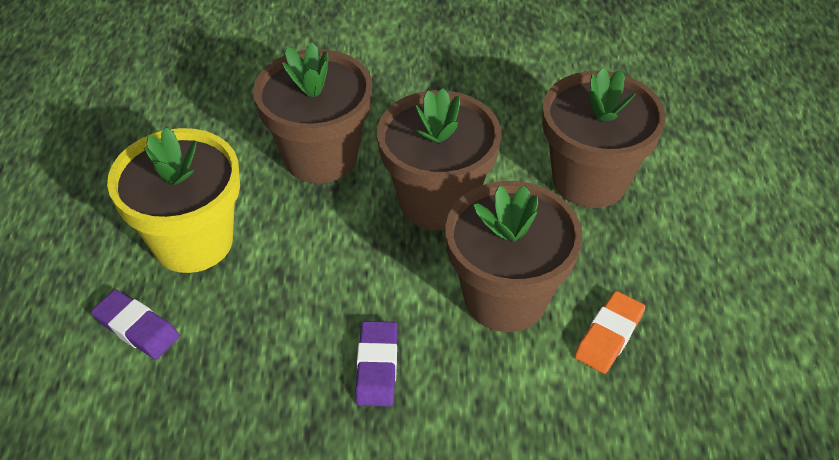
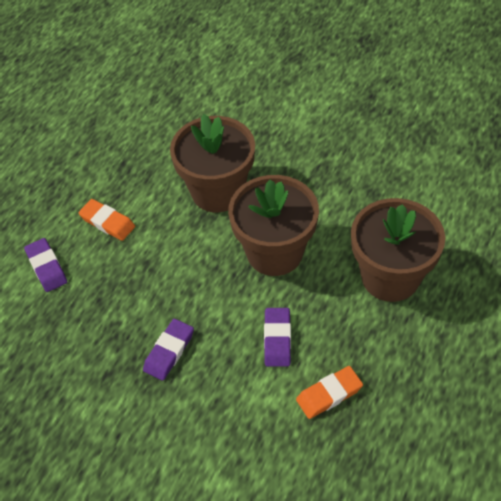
camera: 30 degrees right, 5 degrees up
yellow flower pot [107,127,240,273] -> orange eraser [79,199,135,241]
brown flower pot [446,181,583,332] -> purple eraser [264,308,291,367]

